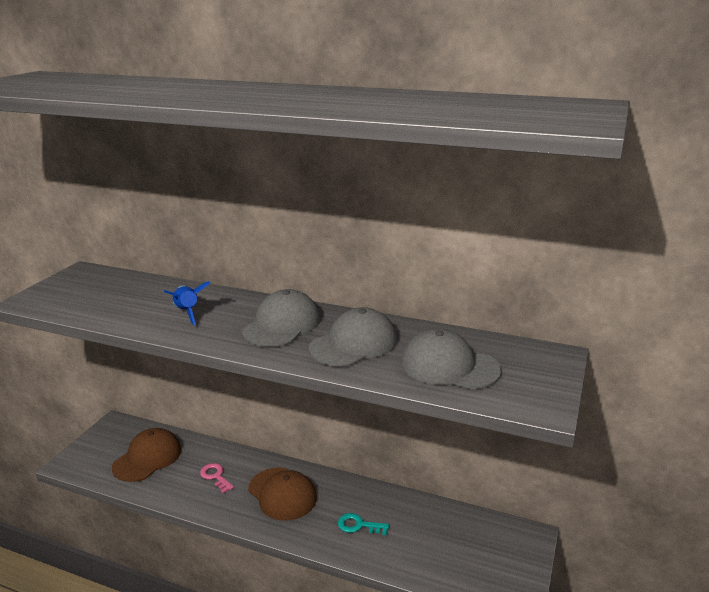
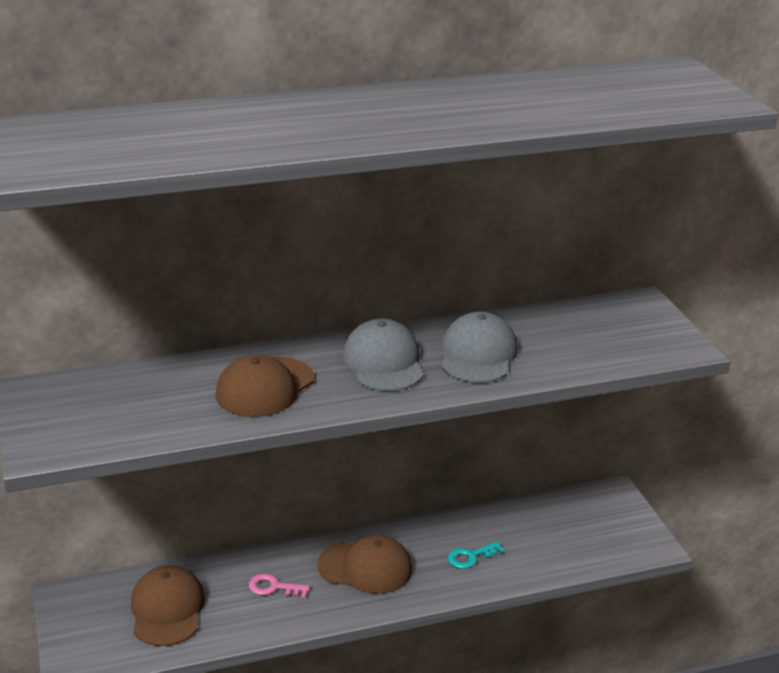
camera: 40 degrees left, 5 degrees up
blue rocket [164,281,210,325] -> brown cap [215,355,314,417]
grey cap [401,329,501,389] -> none

